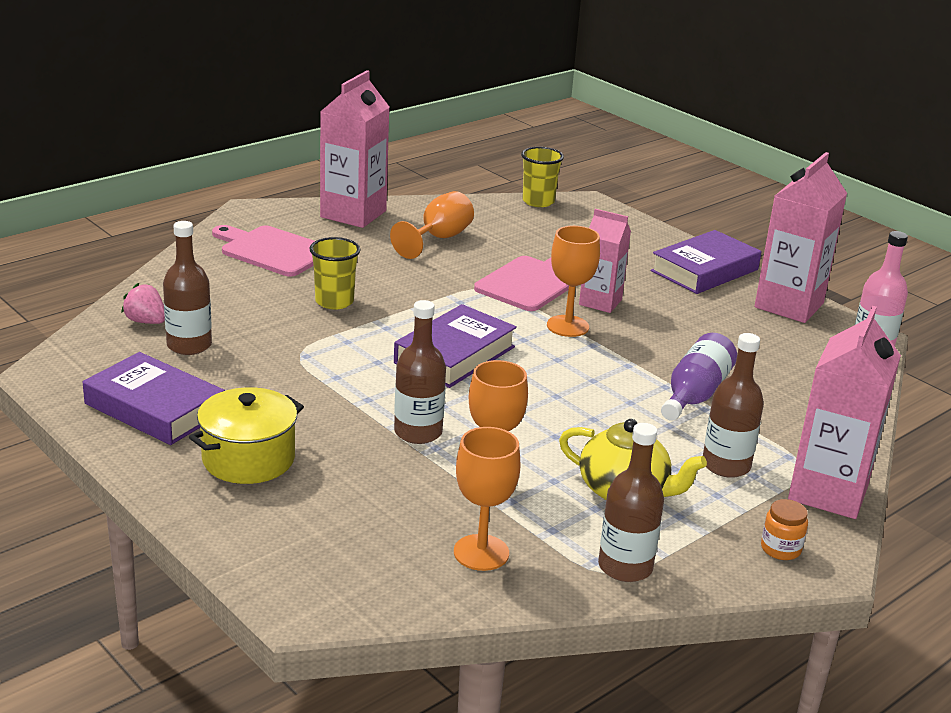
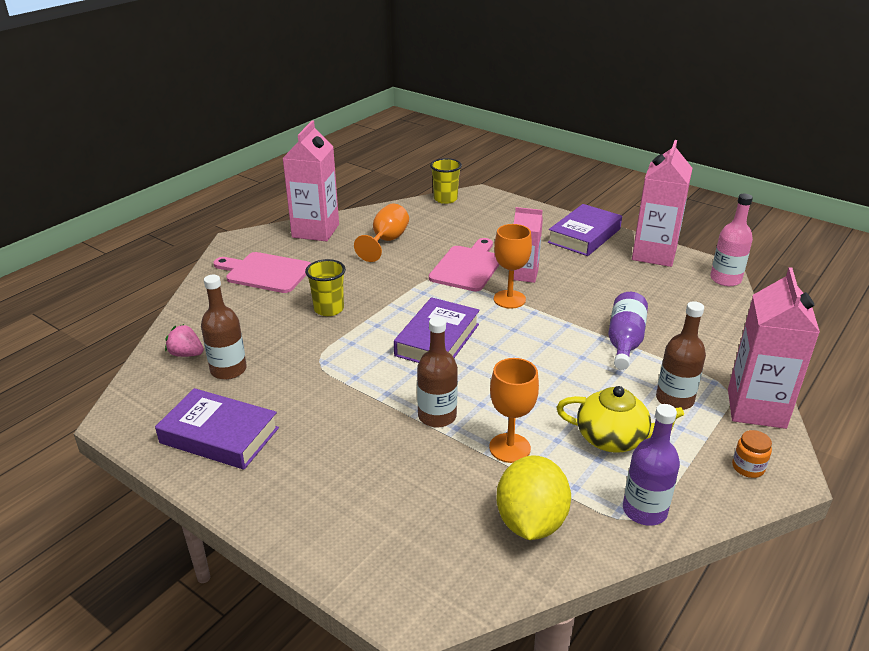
camera: 10 degrees left, 5 degrees up
yellow pot [189,387,304,484] -> none
orange goblet [454,427,520,571] -> yellow lemon [496,456,571,540]
brown bottle [598,423,664,582] -> purple bottle [623,404,680,526]

